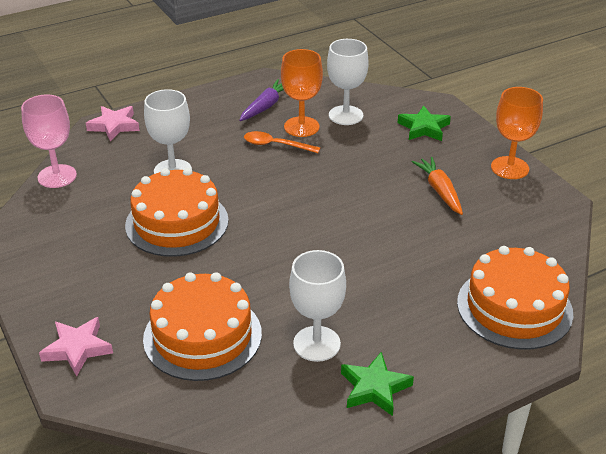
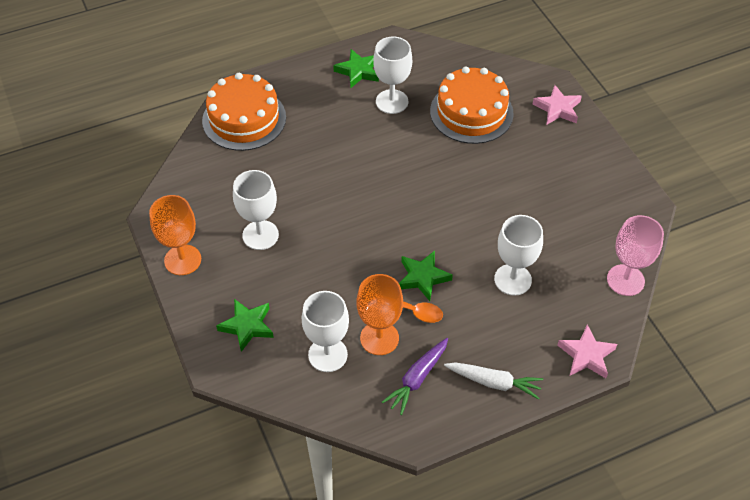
camera: 175 degrees left, 15 degrees up
orange cake [125,168,229,257] -> none
orange carrot [412,157,463,215] -> white goblet [233,170,279,250]
none -> green star [399,251,453,301]
none -> white carrot [444,362,543,400]

